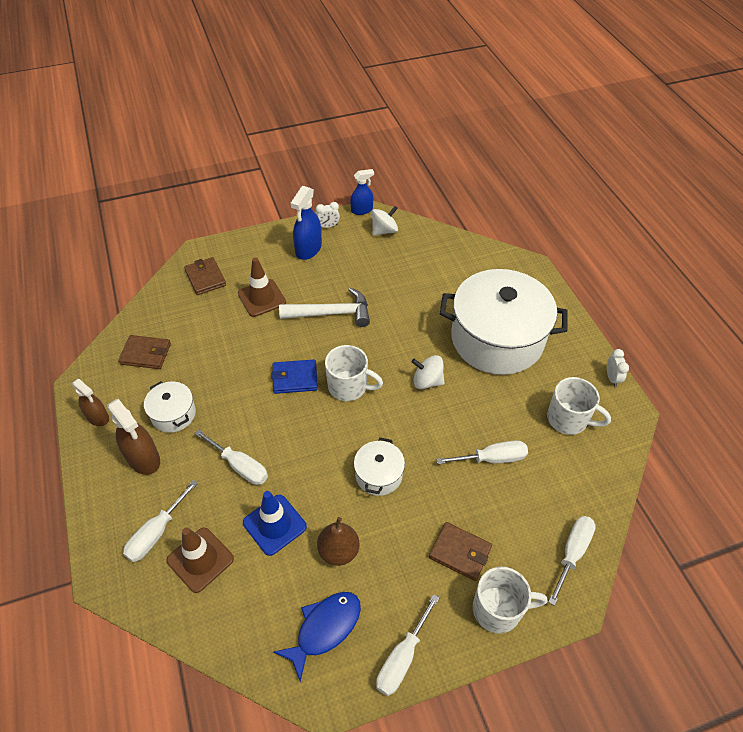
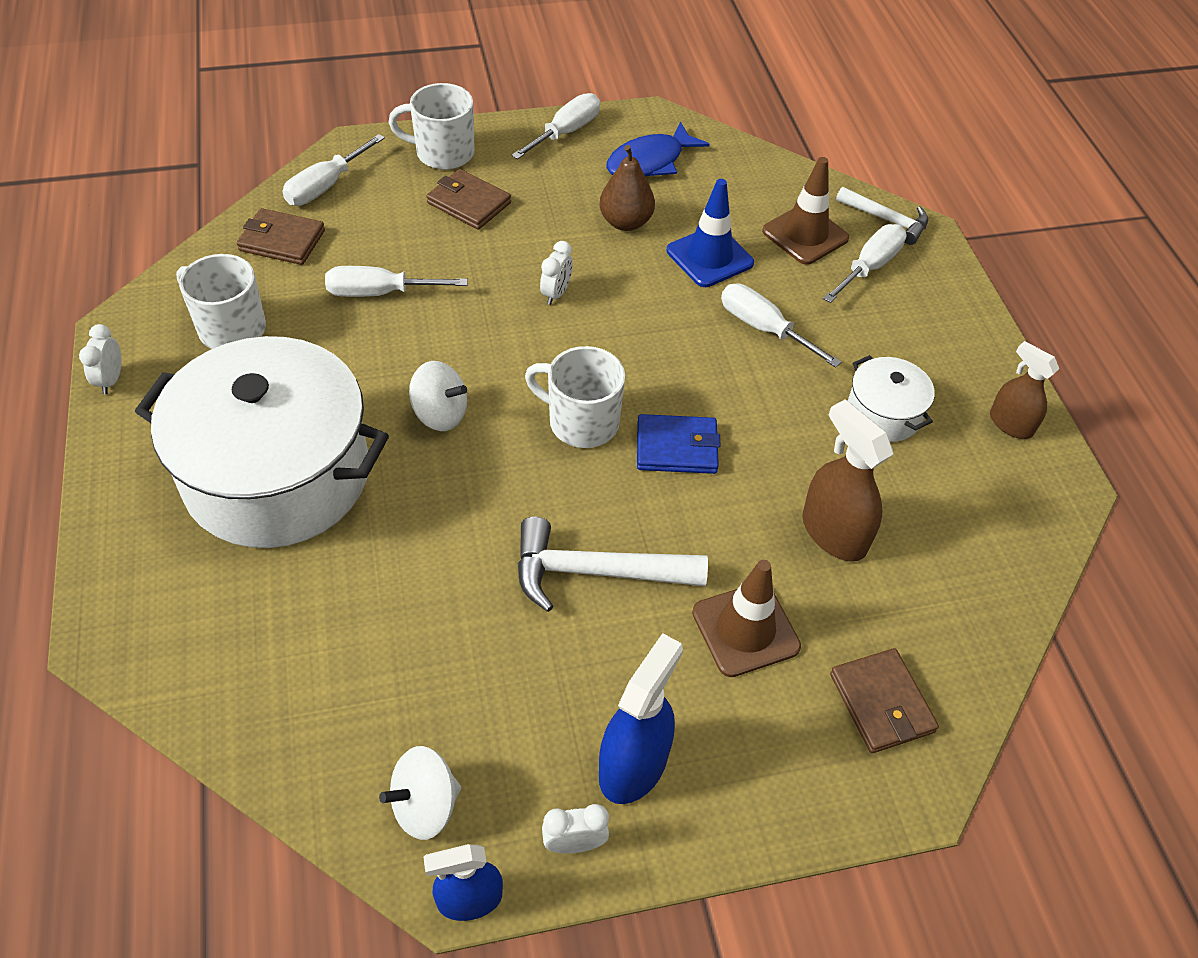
camera: 175 degrees left, 0 degrees up
brown spray bottle [107,399,160,475] -> brown spray bottle moved to [802,399,893,562]
brown wallet [118,335,171,369] -> brown wallet moved to [237,208,325,265]
white pot [354,438,405,496] -> white clock [540,241,573,305]
none -> white hammer [836,187,928,245]

